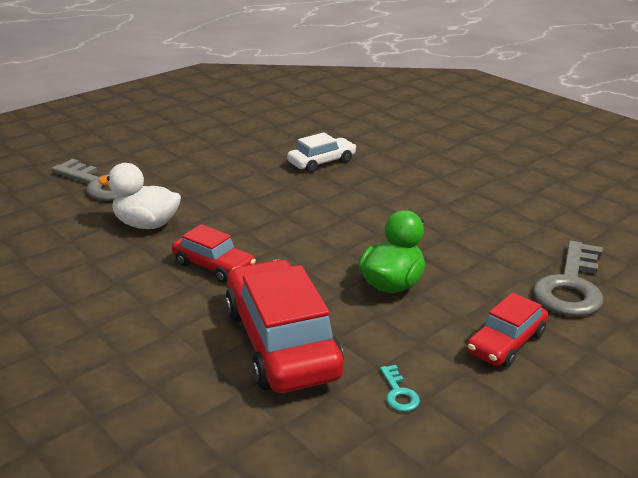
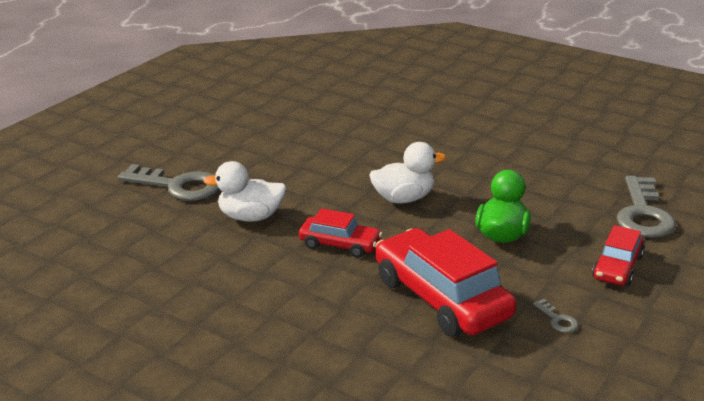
camera: 15 degrees left, 0 degrees up
white car [287,132,356,173] -> none
turquoise key [380,365,420,412] -> grey key [533,299,578,333]
none -> white duck [369,142,446,203]

